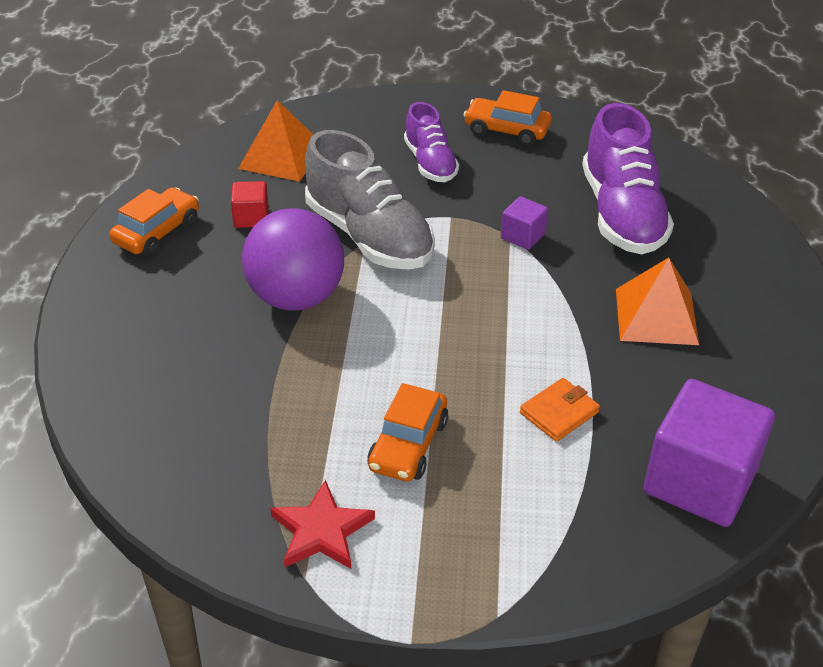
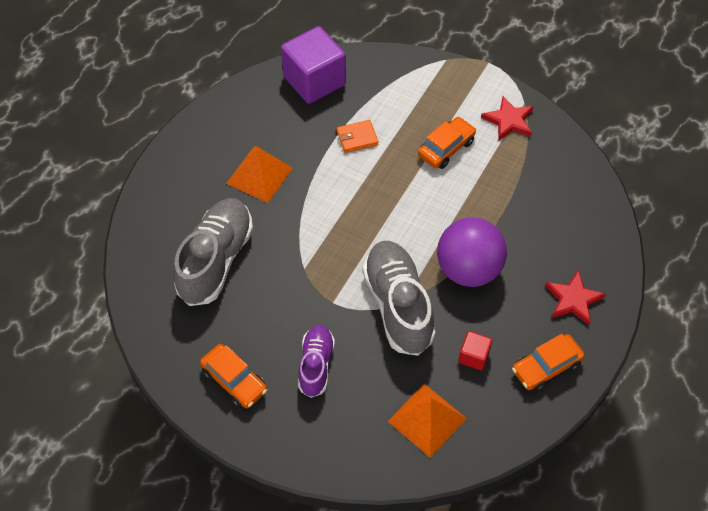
camera: 155 degrees left, 15 degrees up
purple cube [501,196,548,250] -> none
purple shoe [582,103,674,254] -> grey shoe [173,198,253,306]
none -> red star [545,270,606,325]

